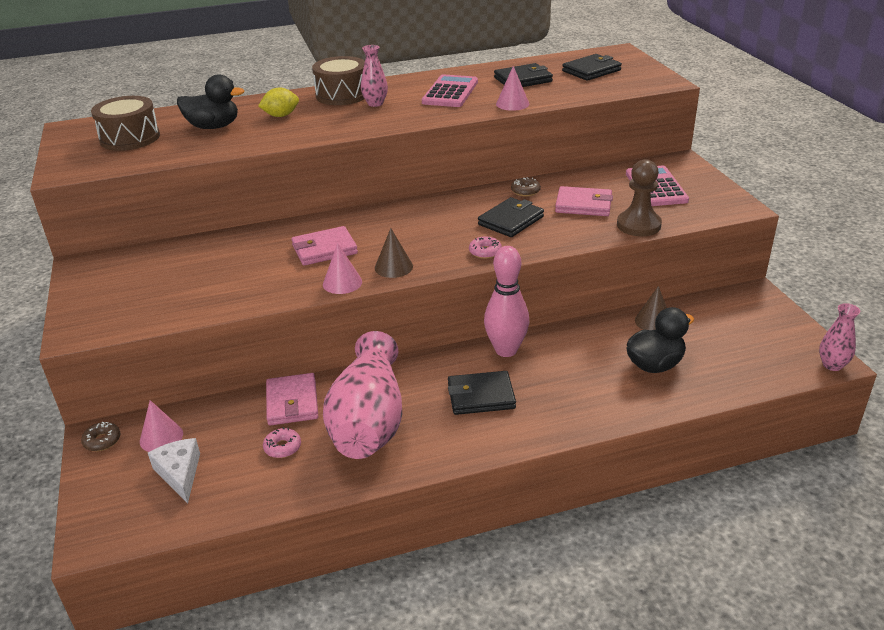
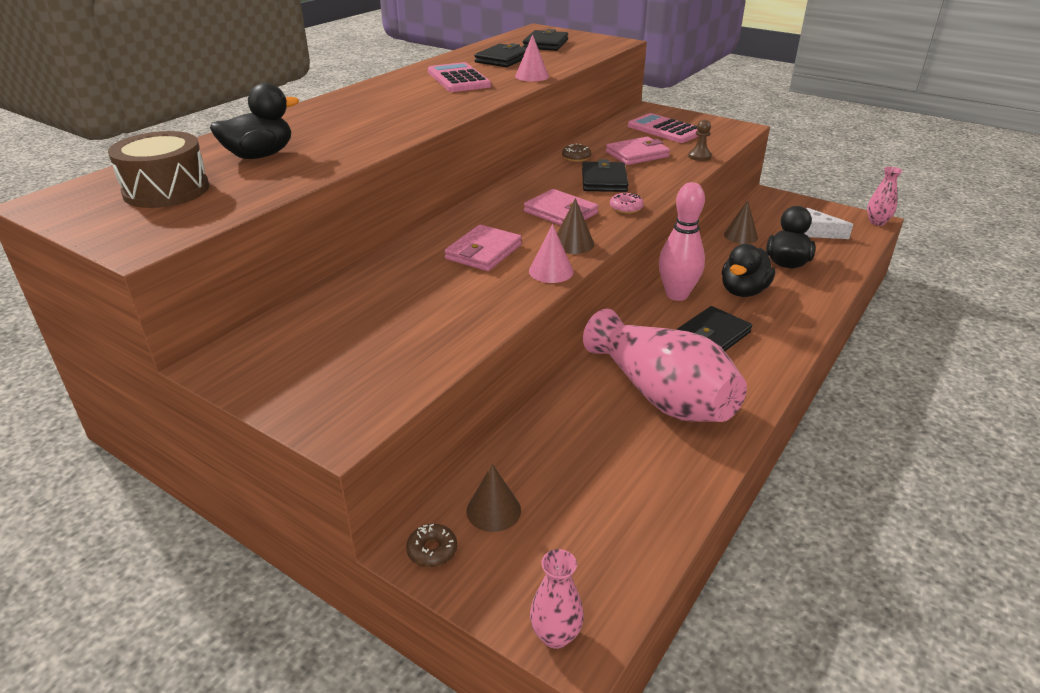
camera: 40 degrees left, 0 degrees up
pink cone [140,400,183,452] -> brown cone [466,464,521,532]
white cheese [148,438,200,503] -> white cheese moved to [805,208,853,239]
yellow lemon [258,88,299,117] -> none
pink donut [263,427,301,458] -> none
pink wallet [266,373,318,426] -> pink wallet moved to [524,189,598,225]
brown drum [312,56,365,105] -> none
pink vase [361,45,388,107] -> pink vase moved to [530,549,584,649]
brown pawn [617,159,662,236] -> brown pawn [688,119,712,161], size x0.57
none -> black duck [722,244,775,297]

